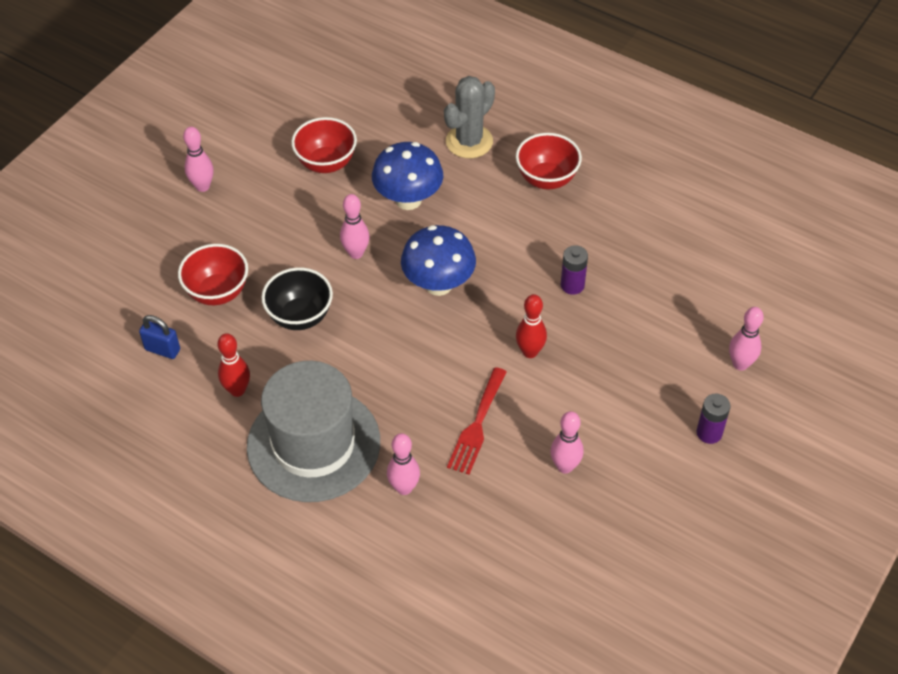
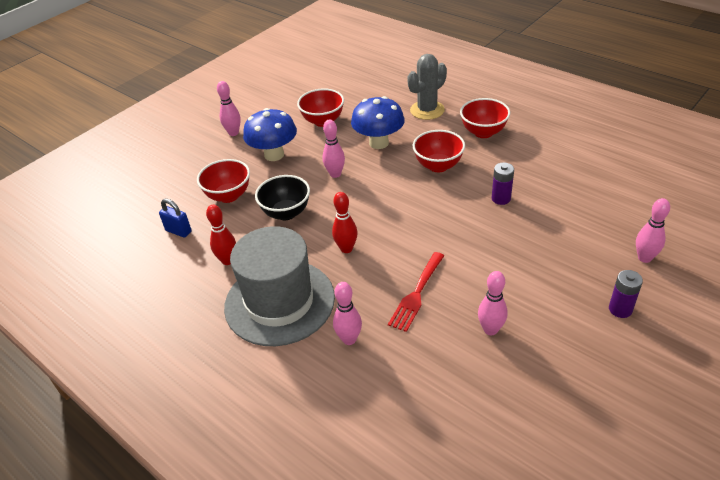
camera: 10 degrees right, 10 degrees down
blue mushroom [401,225,476,296] -> blue mushroom moved to [243,108,297,161]
red bowling pin [516,294,547,358] -> red bowling pin moved to [332,192,358,253]
none -> red bowl [413,130,465,172]

